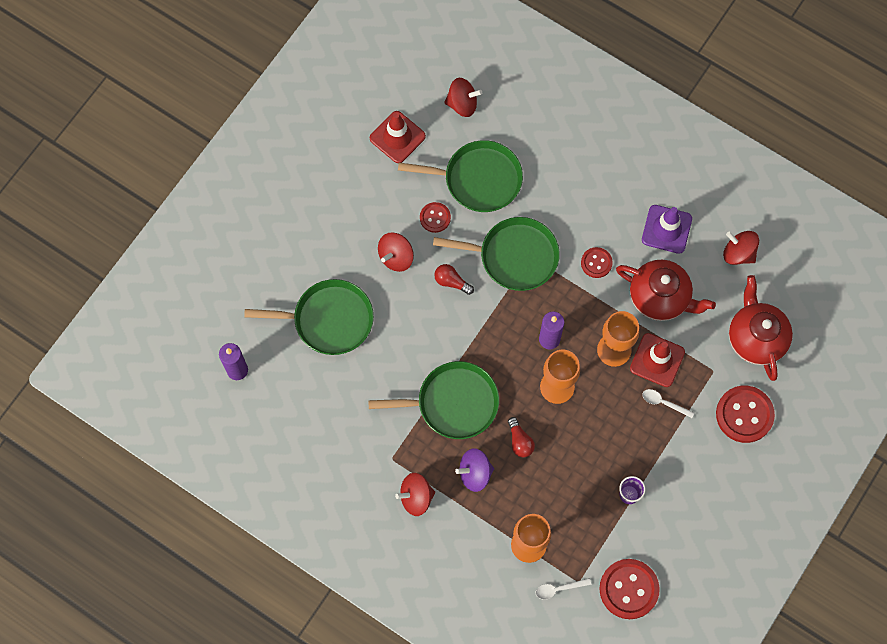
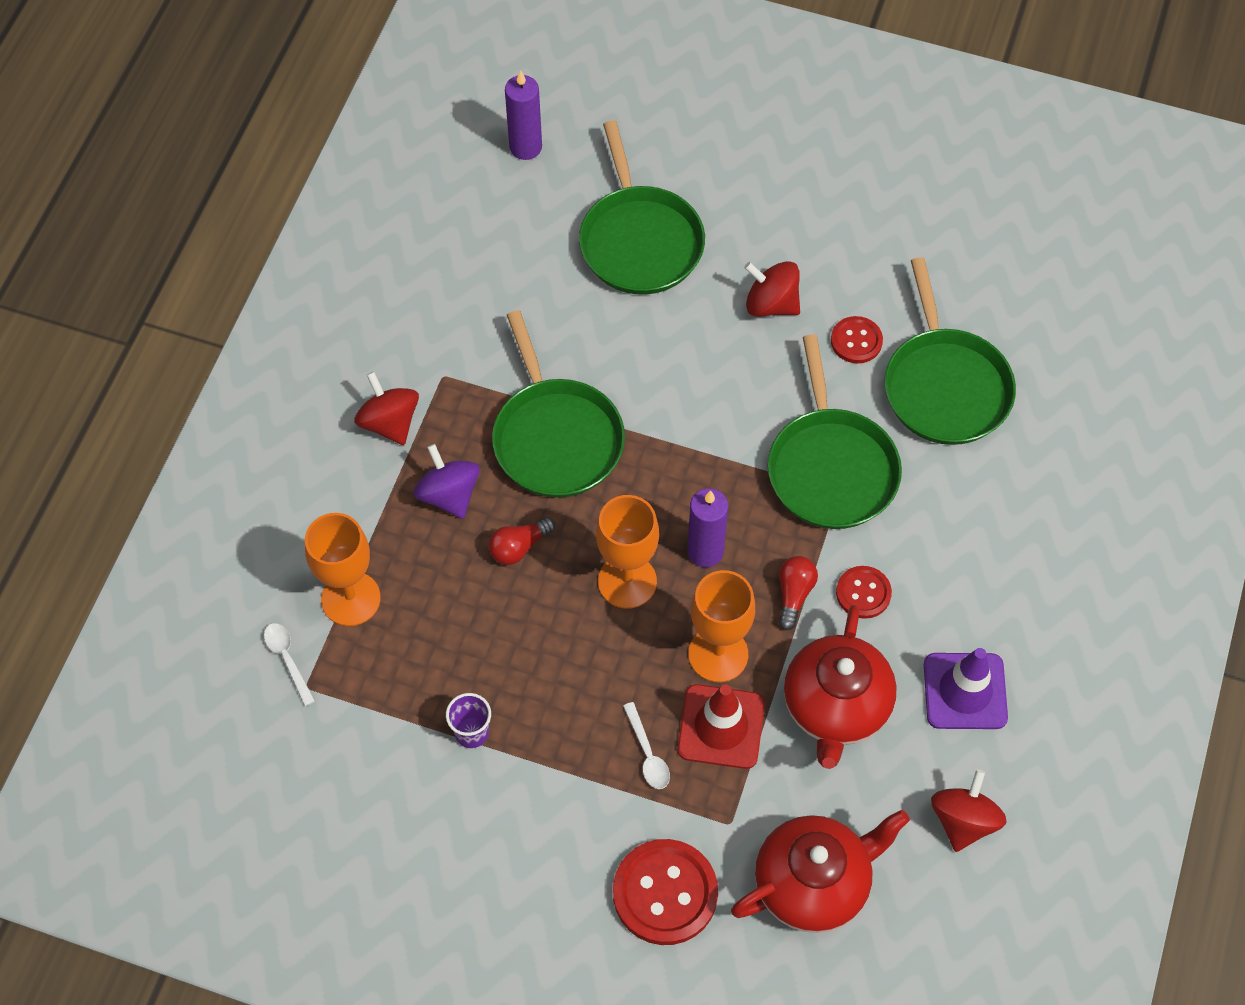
camera: 75 degrees right, 10 degrees down
red traffic cone [370,111,426,163] -> none
red light bulb [434,264,474,295] -> red light bulb moved to [779,556,818,630]
red spinning top [444,78,482,117] -> none
red button [599,559,660,619] -> none
white spoon [642,389,694,418] -> white spoon turned 150 degrees clockwise [623,702,670,789]

